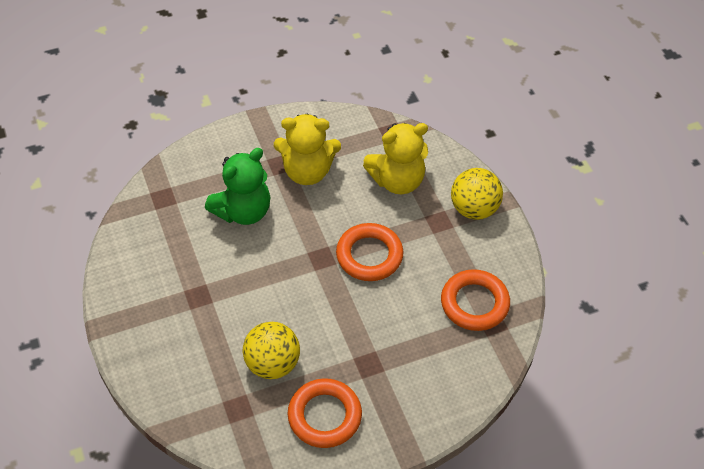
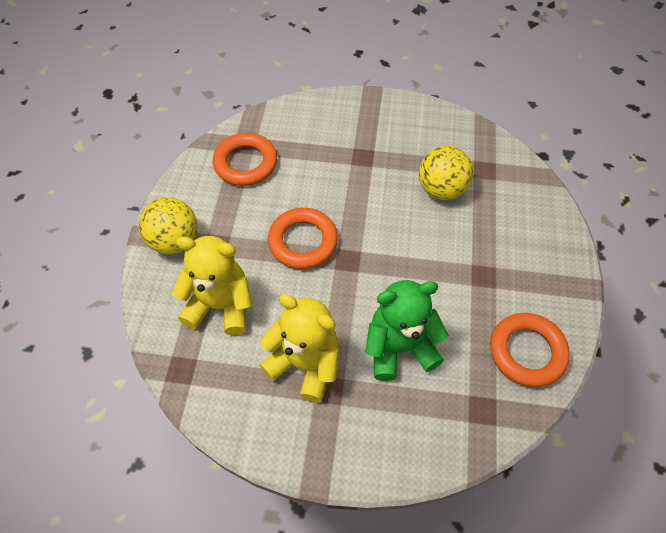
camera: 150 degrees left, 5 degrees up
orange ring [288,378,362,448] -> orange ring moved to [490,313,570,387]

